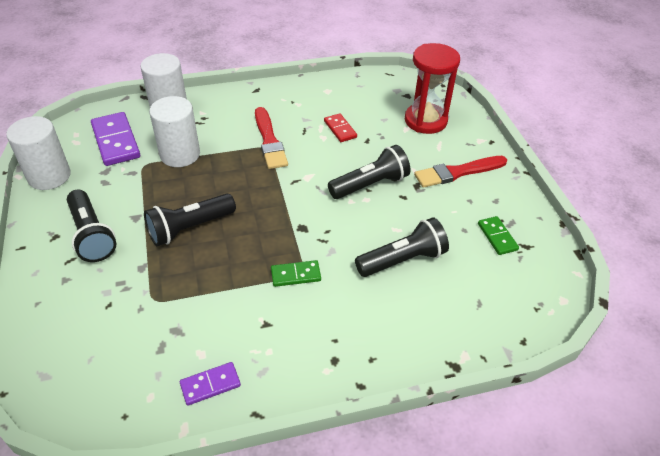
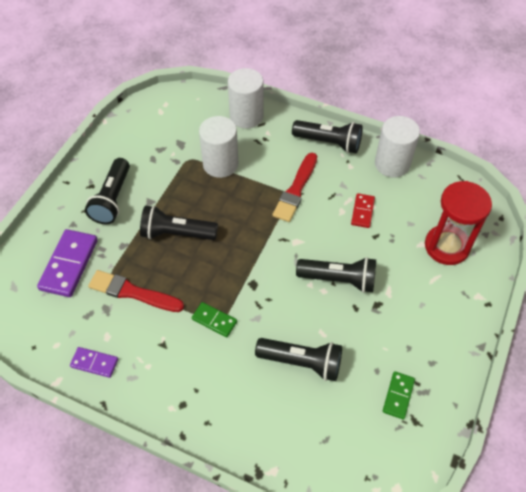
camera: 40 degrees right, 10 degrees up
white cylinder [6,116,71,190] -> white cylinder moved to [375,116,420,178]
purple domino [91,112,140,166] -> purple domino moved to [37,229,98,297]
red brush [414,156,507,188] -> red brush moved to [88,270,184,312]
none -> black flashlight [292,120,363,153]

